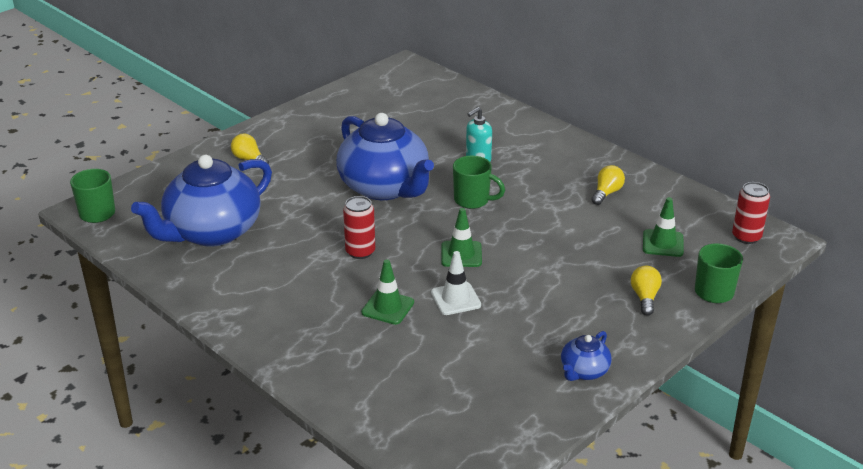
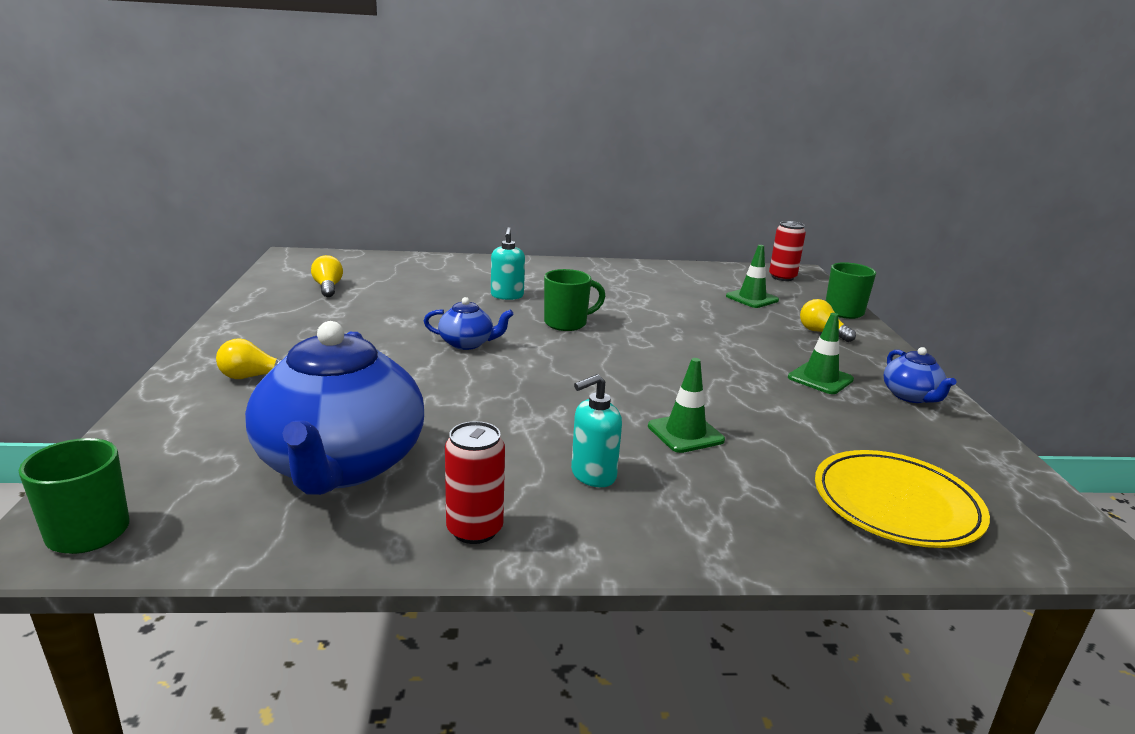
camera: 50 degrees left, 10 degrees down
blue teapot [337,113,434,200] -> blue teapot [424,297,514,350], size x0.44
red can [343,196,375,259] -> red can moved to [445,421,505,544]
white traffic cone [431,251,481,315] -> none
green traffic cone [441,208,482,267] -> green traffic cone moved to [788,313,854,394]
yellow light bulb [591,165,625,205] -> yellow light bulb moved to [311,255,343,297]
none -> turquoise soap dispenser [571,374,622,487]
none -> yellow plate [815,450,990,548]

